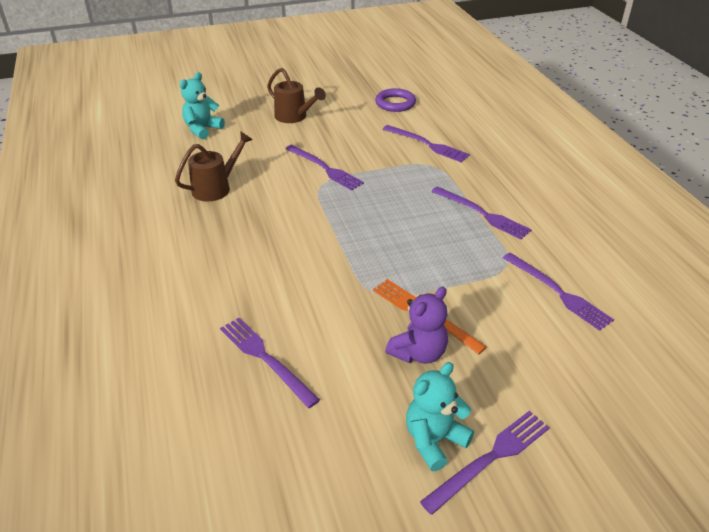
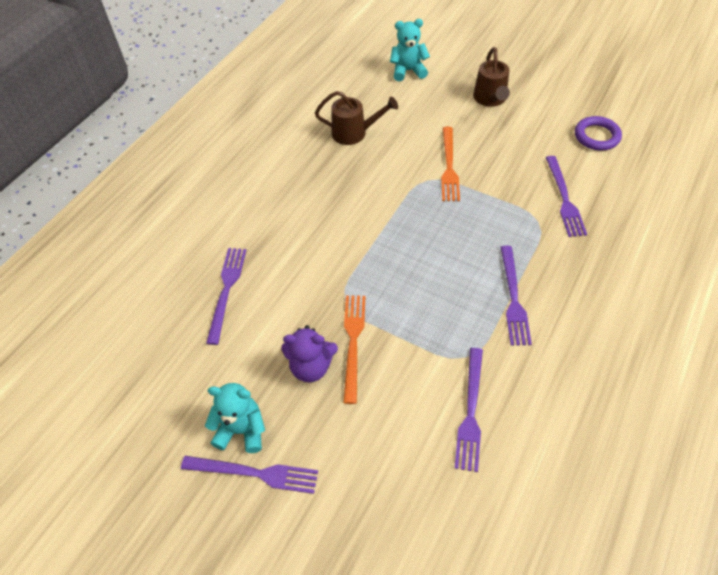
camera: 50 degrees right, 15 degrees up
purple fork [285,145,364,191] -> orange fork [441,127,460,201]

